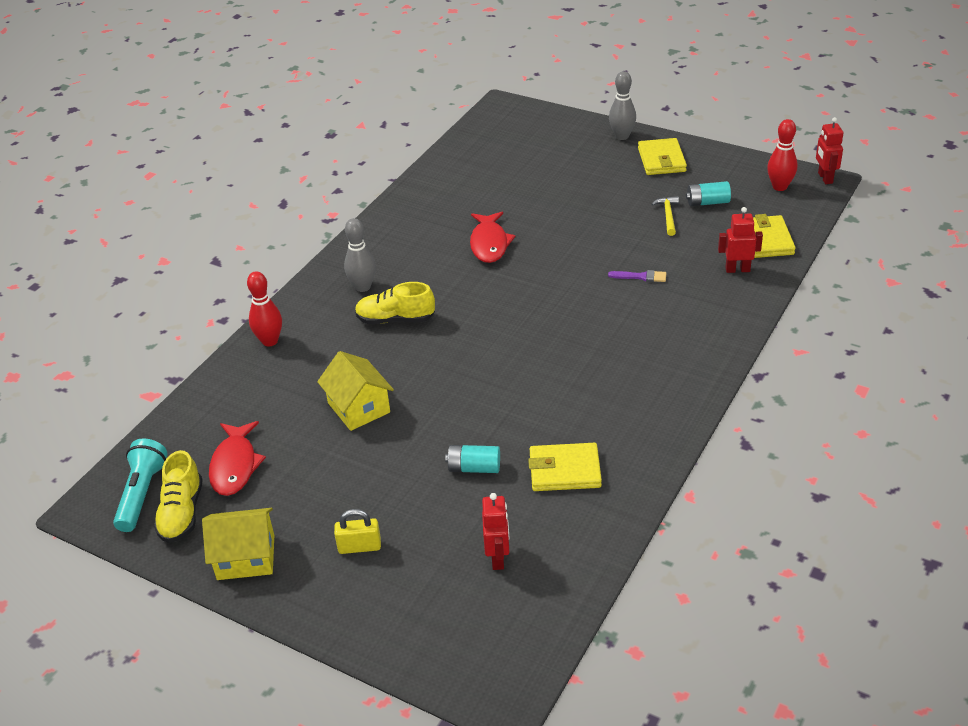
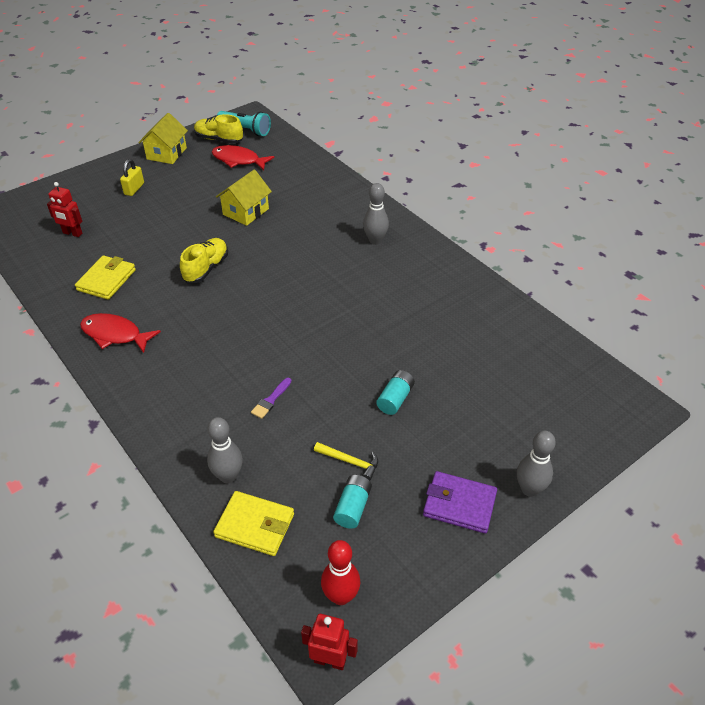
camera: 110 degrees right, 5 degrees up
red bowling pin [247,271,282,347] -> none
yellow house [317,351,394,431] -> yellow house turned 45 degrees counterclockwise [216,169,272,226]
yellow shoe [355,282,435,324] -> yellow shoe moved to [180,238,228,283]
turquoise battery [445,445,500,473] -> turquoise battery moved to [376,370,415,415]
red fish [470,212,515,263] -> red fish moved to [80,313,161,353]
yellow wallet [638,138,687,175] -> purple wallet [423,471,497,533]
red robot [718,207,763,273] -> grey bowling pin [207,417,243,483]

